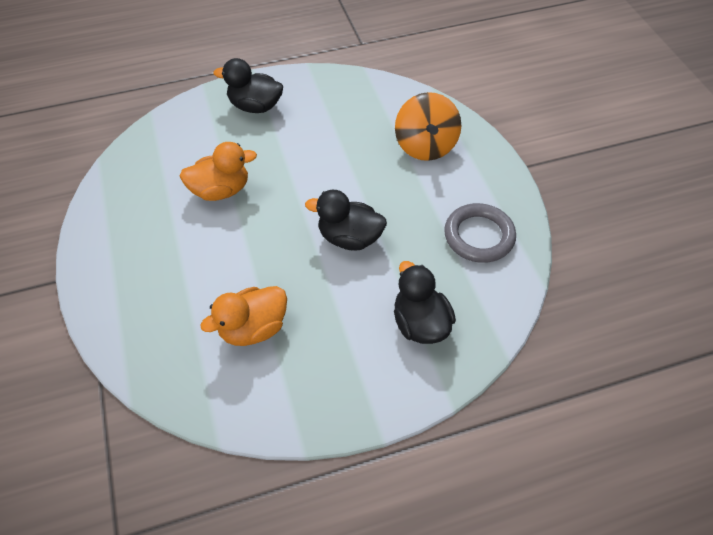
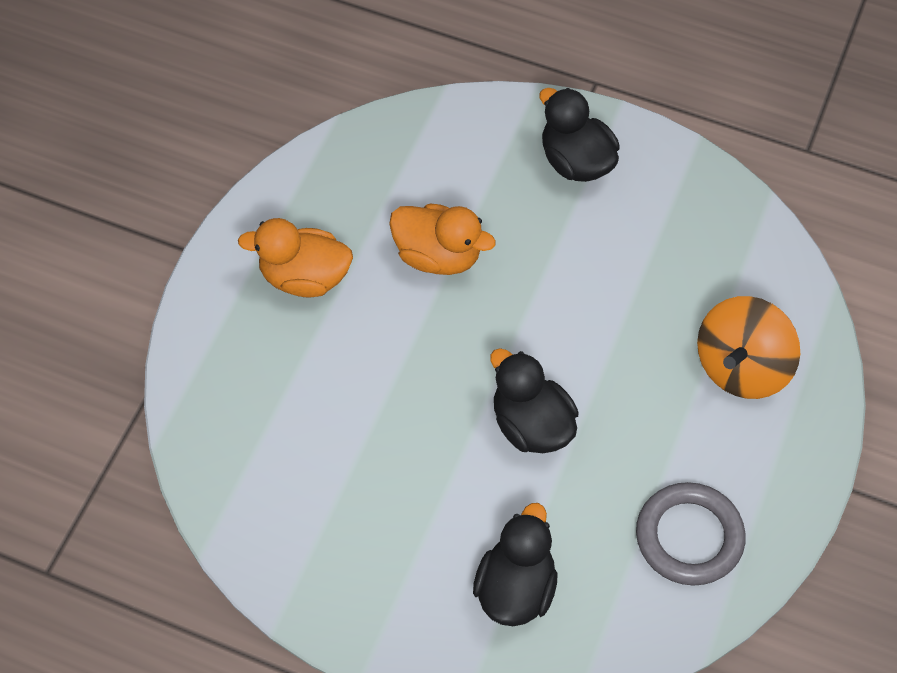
camera: 40 degrees right, 5 degrees up
orange duck [201,286,287,346] -> orange duck moved to [238,218,353,298]

